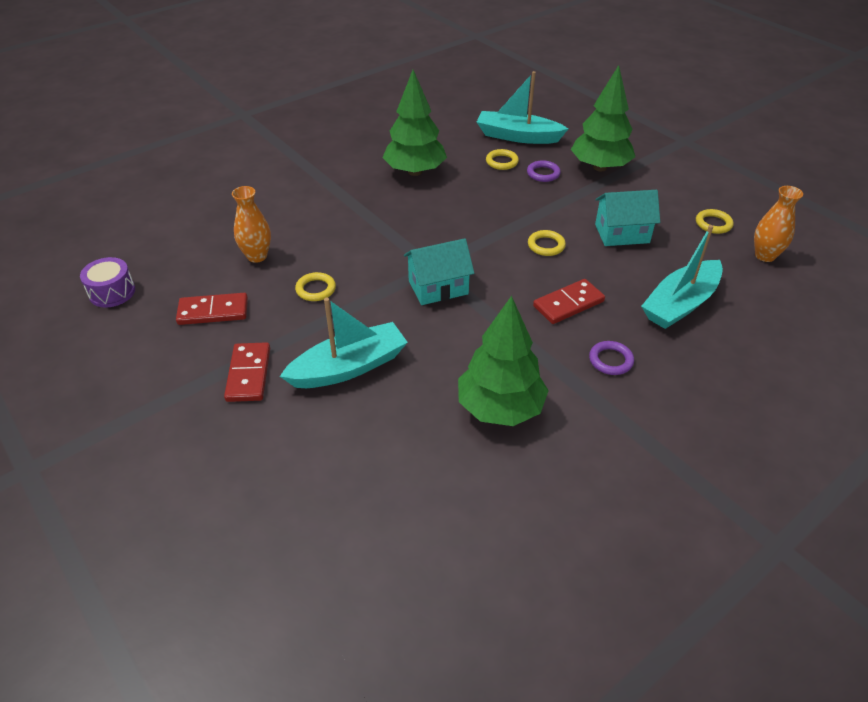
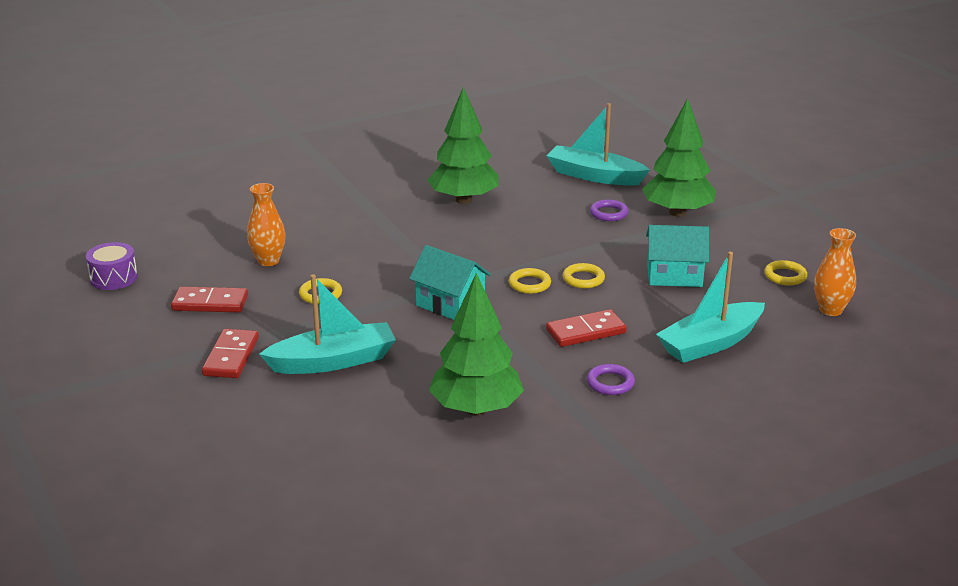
camera: 10 degrees right, 15 degrees down
turquoise house [404,238,474,305] -> turquoise house turned 45 degrees clockwise [409,245,491,320]
yellow ring [486,149,519,170] -> yellow ring moved to [509,268,551,294]

